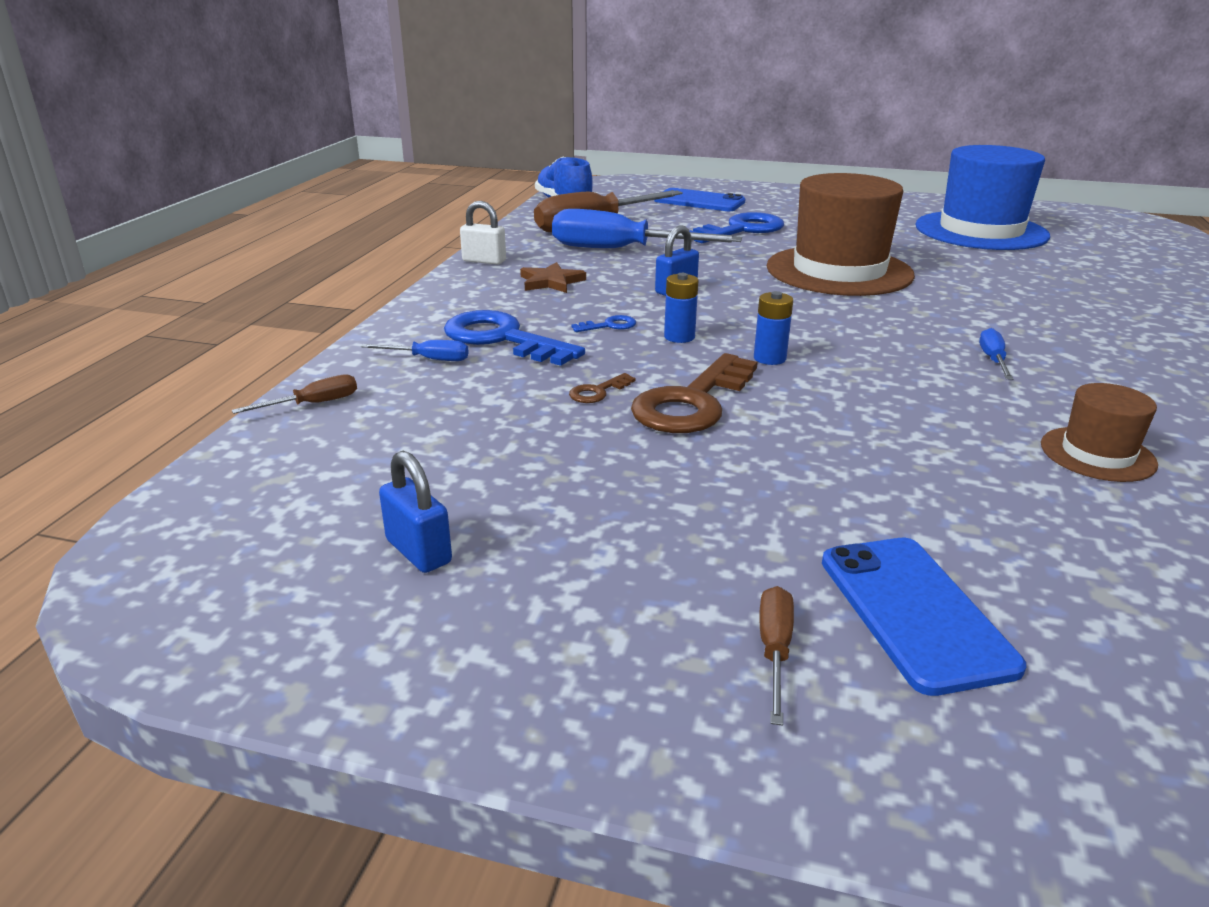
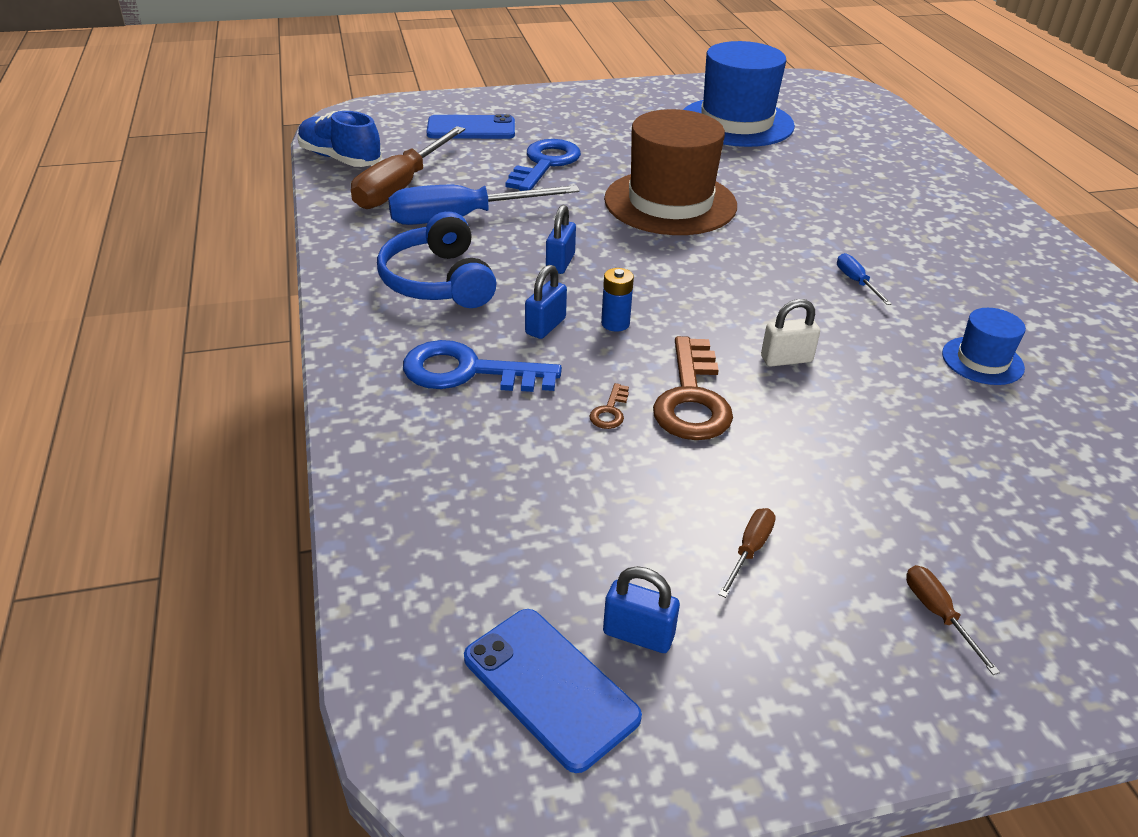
camera: 30 degrees left, 10 degrees up
brown screwdriver [232,375,357,414] -> brown screwdriver moved to [718,508,776,598]
blue screwdriver [361,340,469,361] -> none
white padlock [460,201,506,265] -> white padlock moved to [761,299,820,366]
brown star [520,262,586,293] -> blue headphones [377,211,497,308]
blue key [571,315,636,332] -> blue padlock [525,265,567,339]
blue battery [754,291,793,365] -> none
blue phone [822,538,1026,696] -> blue phone moved to [464,609,642,773]
brown hat [1041,383,1158,482] -> blue hat [942,308,1026,385]

